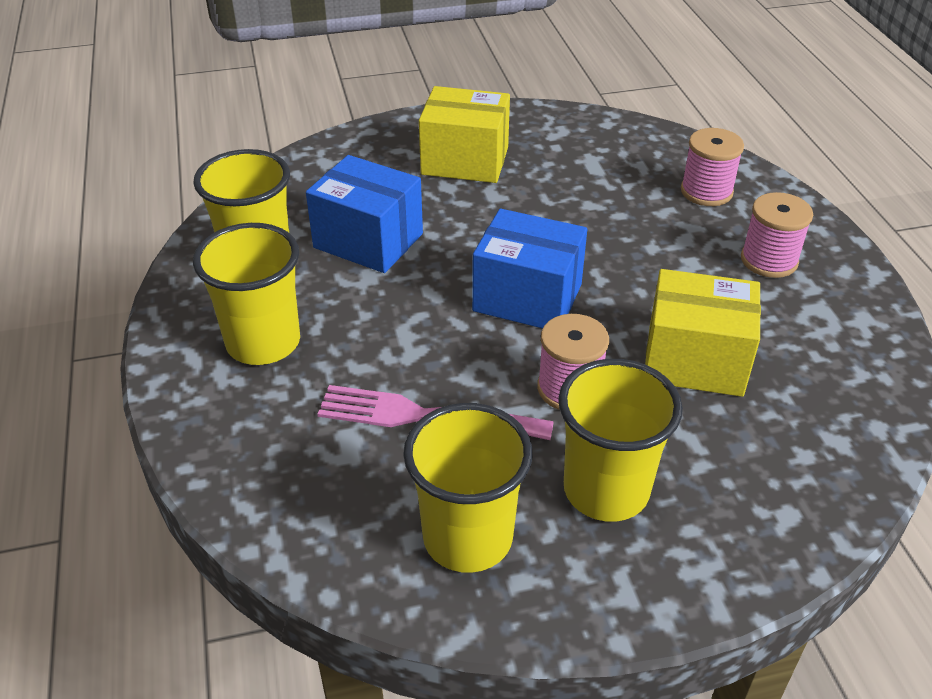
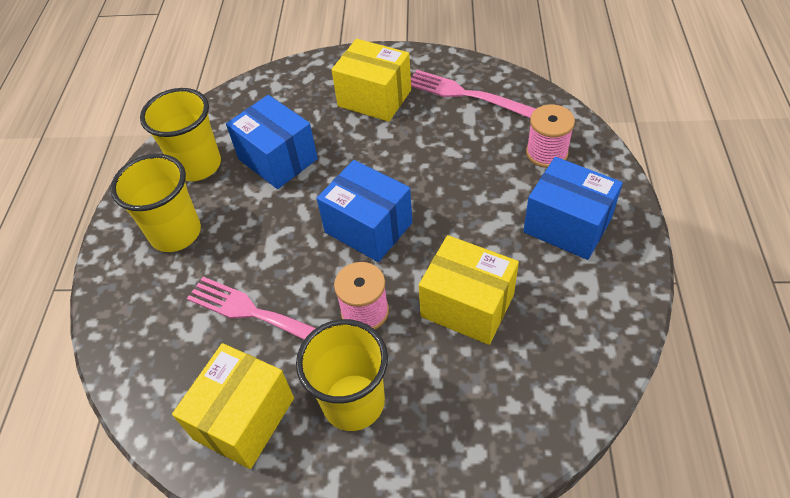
camera: 20 degrees right, 10 degrees up
yellow cup [403,403,533,573] -> yellow box [172,343,294,469]
pink spool [741,192,813,278] -> blue box [523,157,623,260]
none -> pink fork [411,70,536,118]

